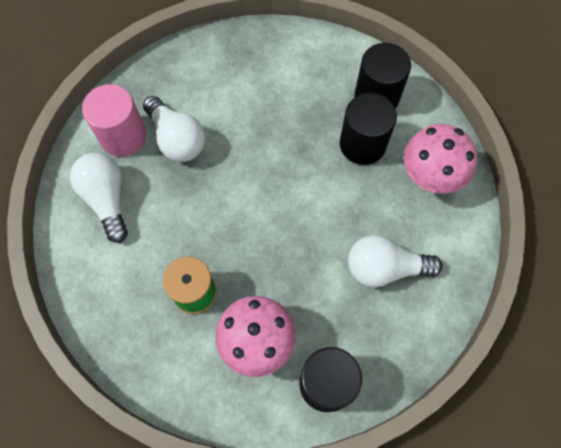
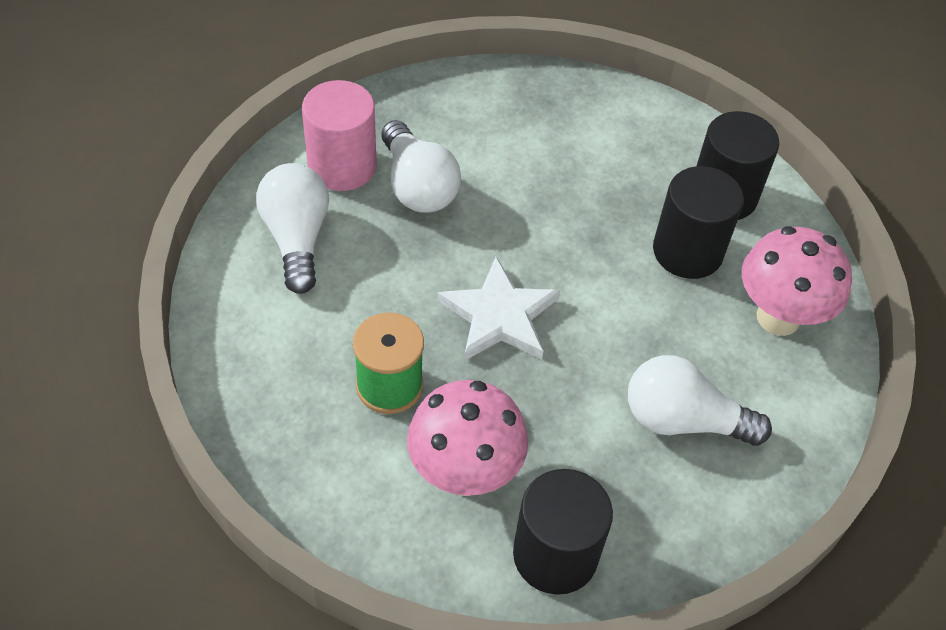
camera: 10 degrees right, 15 degrees down
none -> white star [437,257,560,361]

